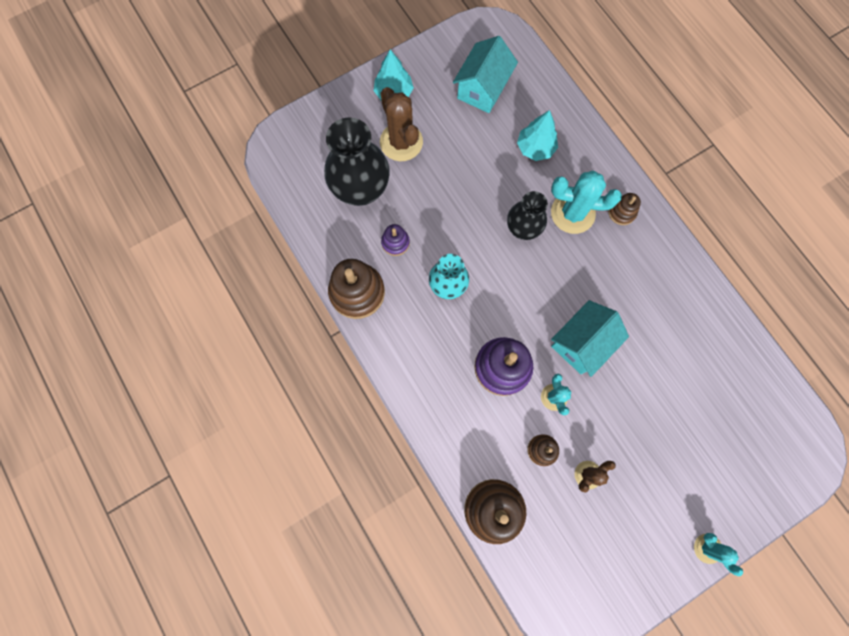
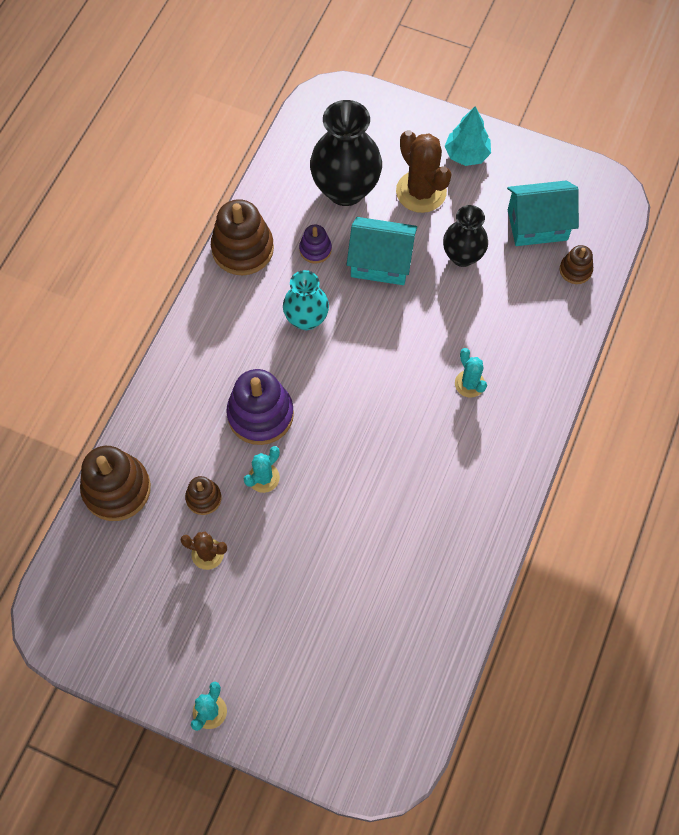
camera: 55 degrees right, 10 degrees down
brown cactus [380,87,423,161] -> brown cactus turned 60 degrees counterclockwise [396,130,451,213]
black vase [507,191,548,240] -> black vase moved to [443,205,488,267]
turquoise tree [517,110,558,161] -> none
turquoise cactus [551,170,622,234] -> turquoise cactus [455,348,487,398], size x0.56
turquoise house [551,300,629,377] -> turquoise house moved to [347,217,417,285]
brown stacking toy [608,193,641,225] -> brown stacking toy moved to [560,245,593,284]

